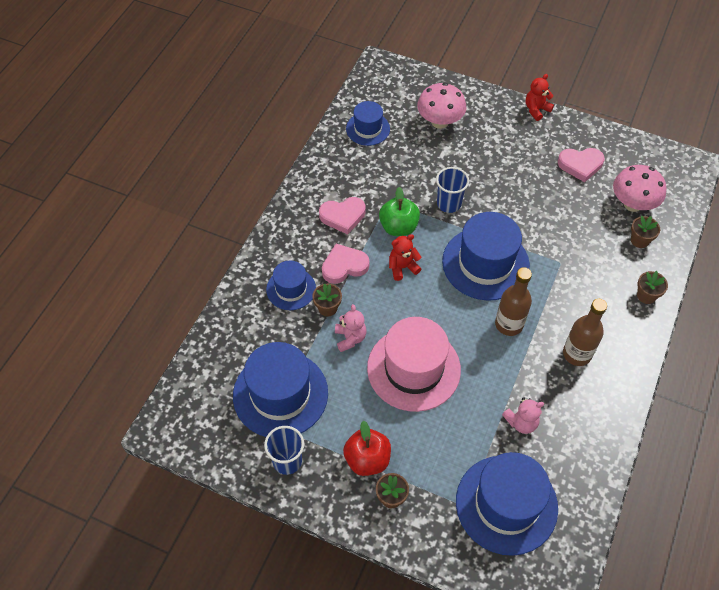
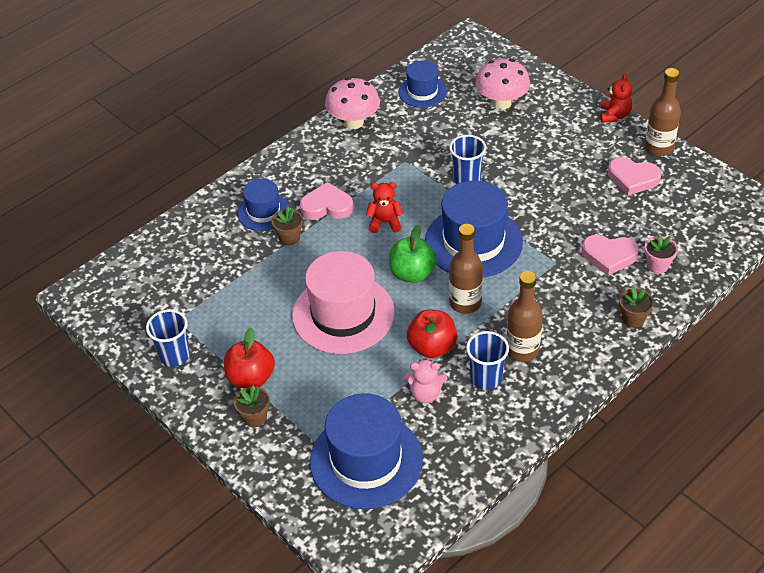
camera: 25 degrees right, 10 degrees down
blue hat [233,342,328,437] -> none
pink heart [319,197,366,234] -> pink heart moved to [582,235,639,276]
pink teddy bear [335,304,366,352] -> none
green apple [379,187,420,236] -> green apple moved to [389,225,436,283]
red teddy bear [526,74,554,121] -> red teddy bear turned 120 degrees clockwise [600,73,632,123]
pink mushroom [613,165,667,212] -> pink mushroom moved to [325,77,380,129]
brown flower pot [631,216,660,248] -> pink flower pot [644,234,678,274]
none -> red apple [407,309,457,358]
none -> blue cup [466,331,509,390]
none -> brown bottle [645,68,681,156]

